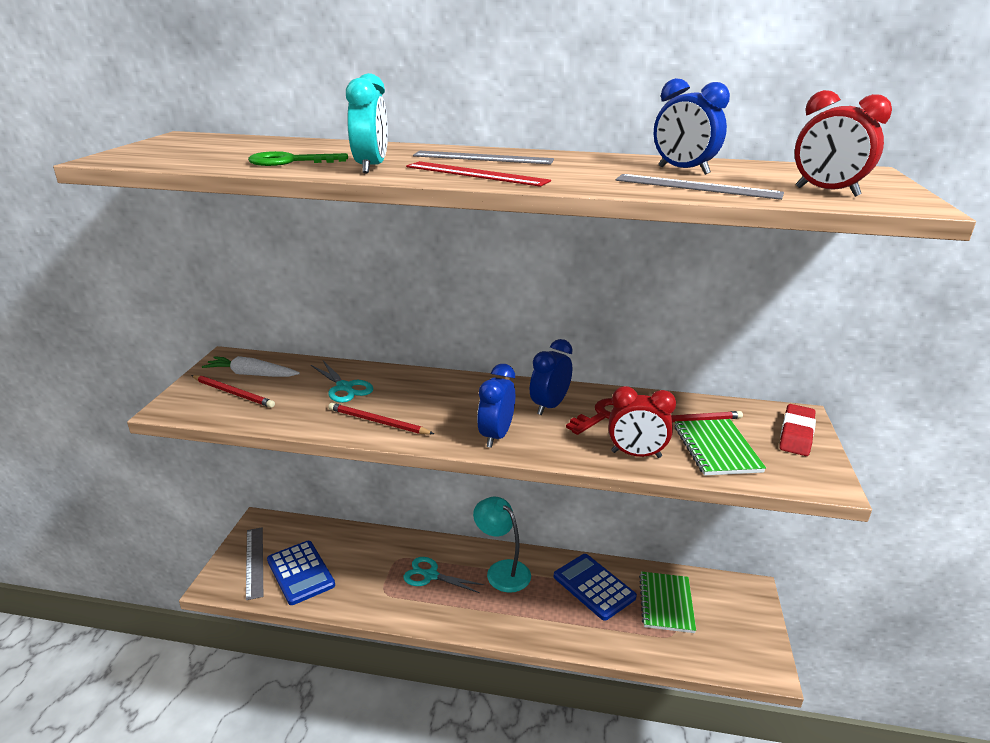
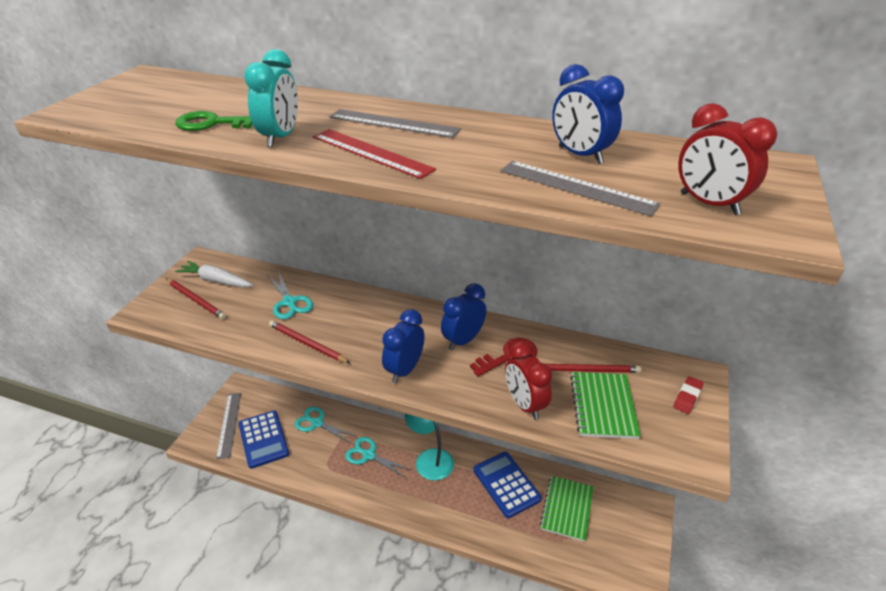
camera: 10 degrees right, 10 degrees up
red clock [609,386,676,458] -> red clock turned 45 degrees clockwise [505,341,552,420]
red eraser [780,404,816,456] -> red eraser [673,376,704,414], size x0.62
none -> turquoise scissors [295,407,356,443]

